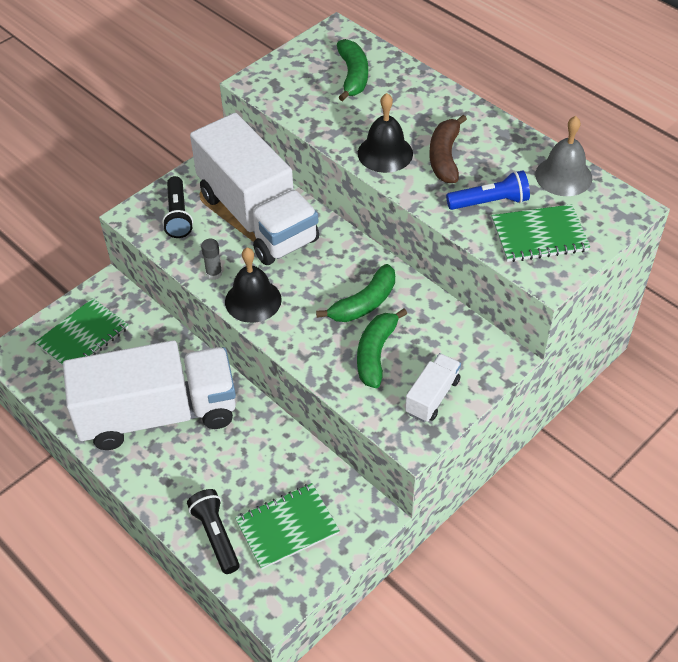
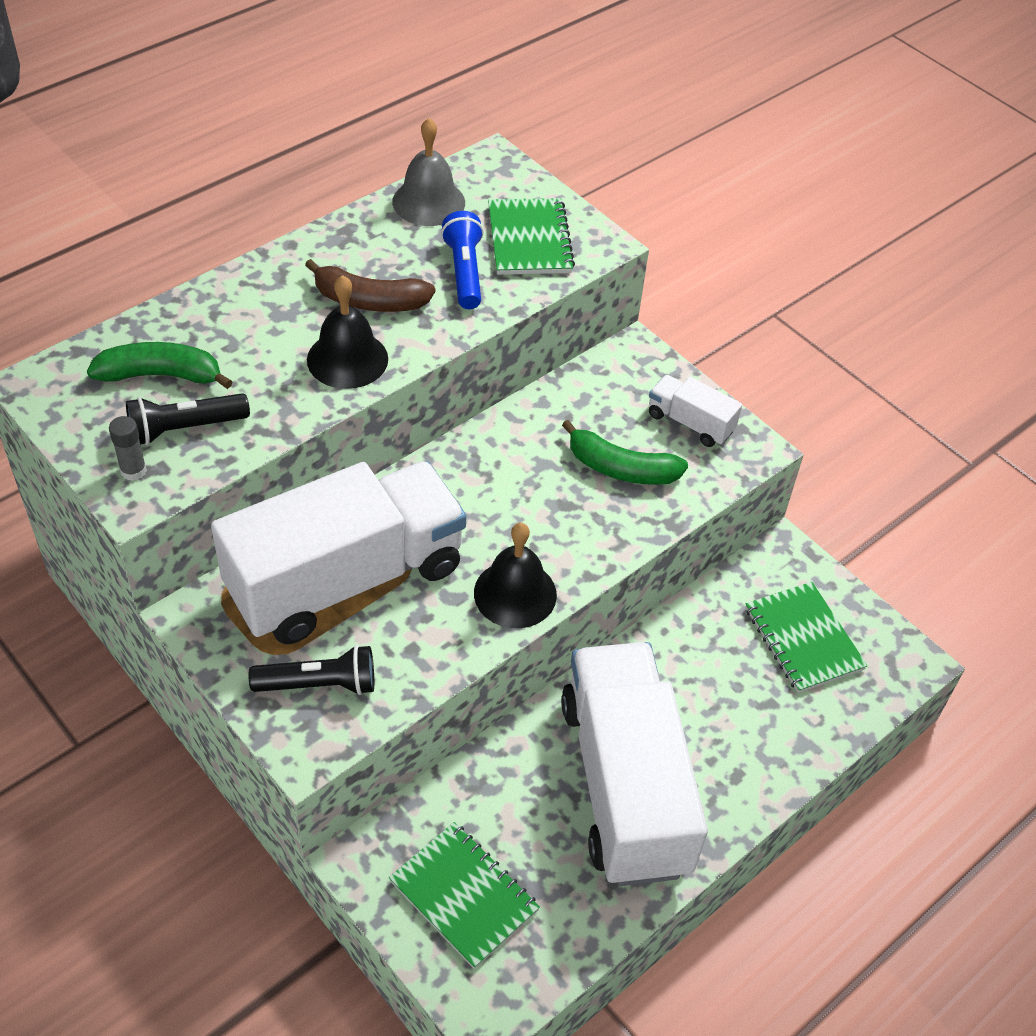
camera: 90 degrees left, 0 degrees up
black flashlight [187,489,240,574] -> black flashlight moved to [126,393,250,445]
grey glue stick [201,239,222,280] -> grey glue stick moved to [109,416,147,481]
green banana [316,264,395,322] -> none

